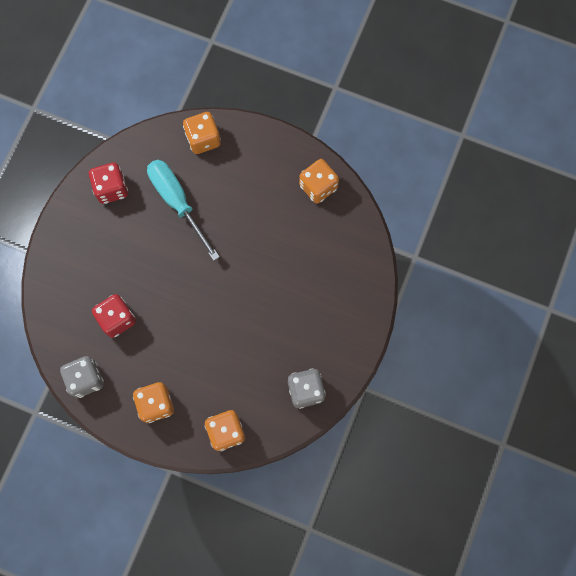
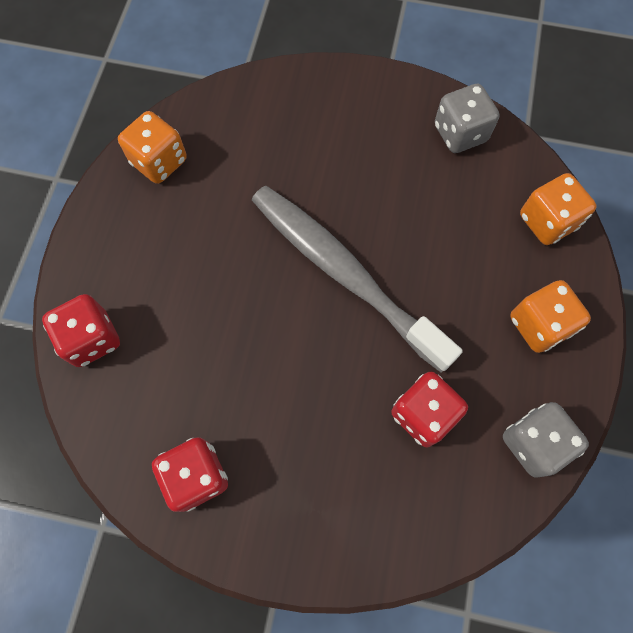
camera: 100 degrees left, 5 degrees down
turquoise screwdriver [147,160,220,261] -> none
orange dice [183,112,221,154] -> red dice [42,294,120,367]
none -> grey toothbrush [252,186,463,373]

